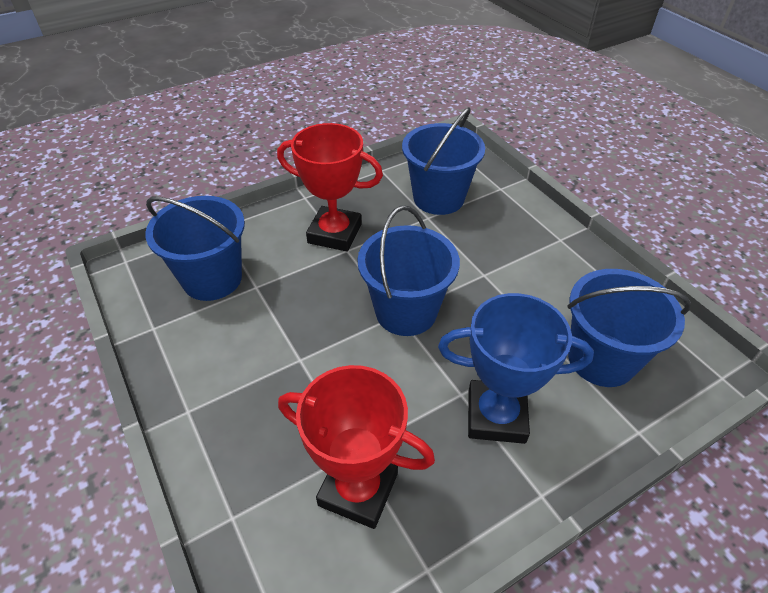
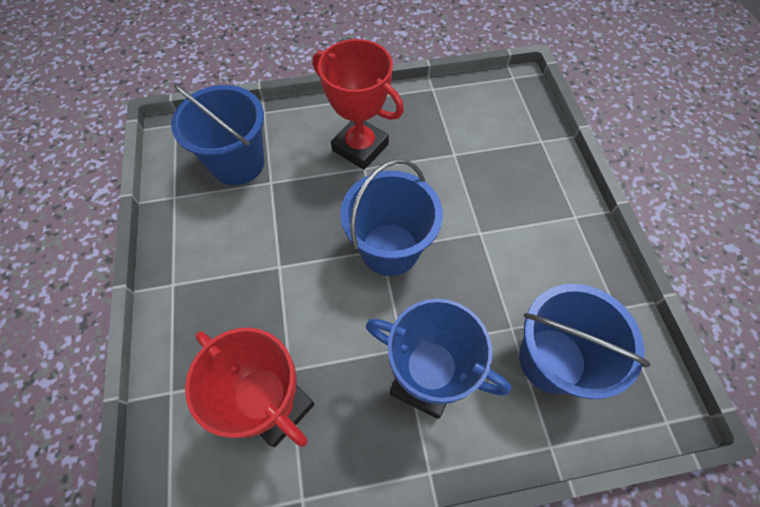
camera: 20 degrees right, 15 degrees up
blue bucket [402,107,485,215] -> none

